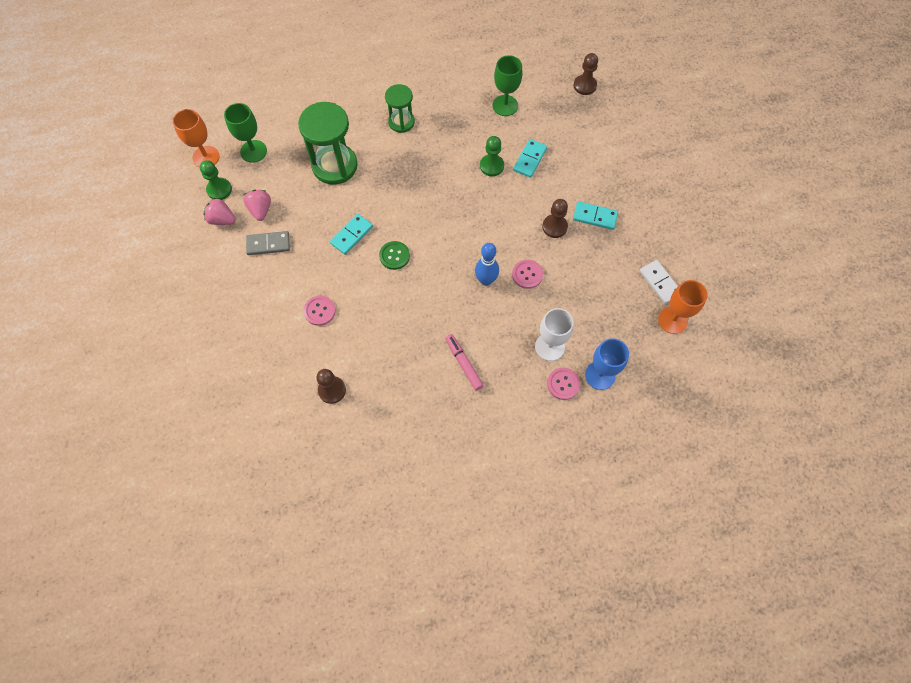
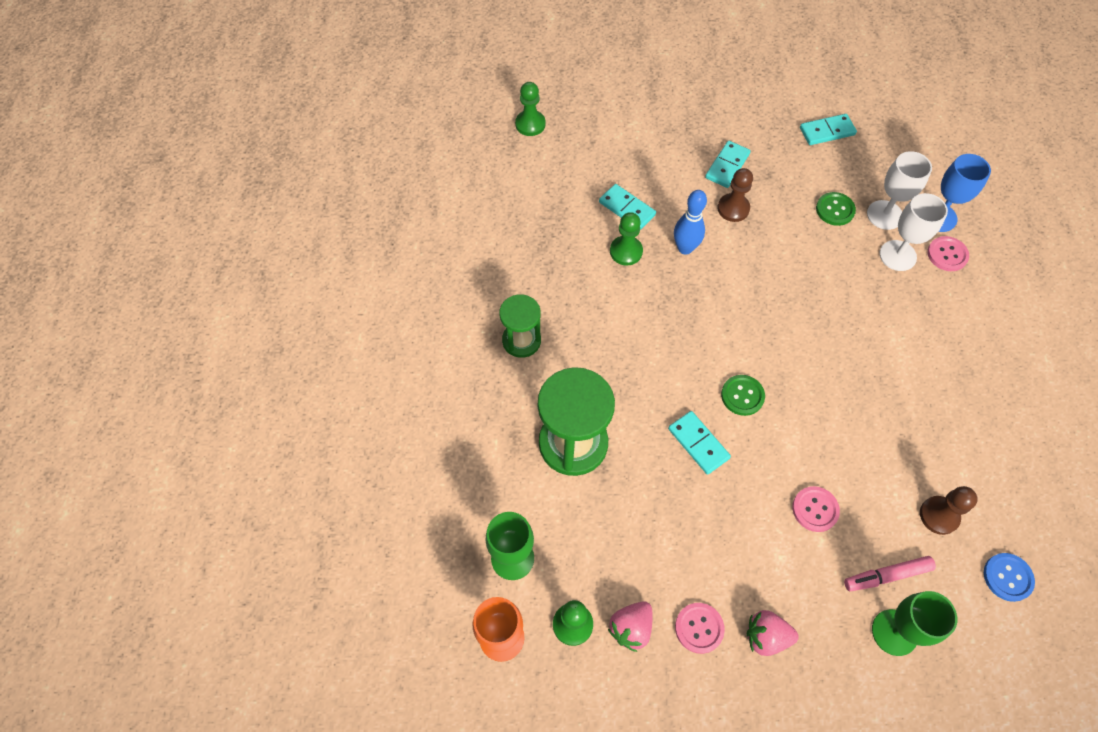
camera: 75 degrees left, 5 degrees down
pink strawberry [243,190,271,221] -> pink strawberry moved to [747,610,799,656]
grey domino [246,231,290,255] -> none
pink marker [445,334,484,390] -> pink marker moved to [844,556,936,591]
blue bowling pin [475,243,499,286] -> blue bowling pin moved to [674,190,707,255]
green goblet [493,55,522,116] -> green goblet moved to [872,591,957,656]
pink button [512,260,543,289] -> pink button moved to [675,603,725,654]
brown pawn [574,53,598,95] -> green pawn [515,82,545,136]
white domino [640,260,678,304] -> turquoise domino [800,114,857,145]
orange goblet [658,280,708,334] -> none
none -> green button [816,192,856,226]
none -> white goblet [867,151,932,230]
none -> blue button [984,553,1035,602]

